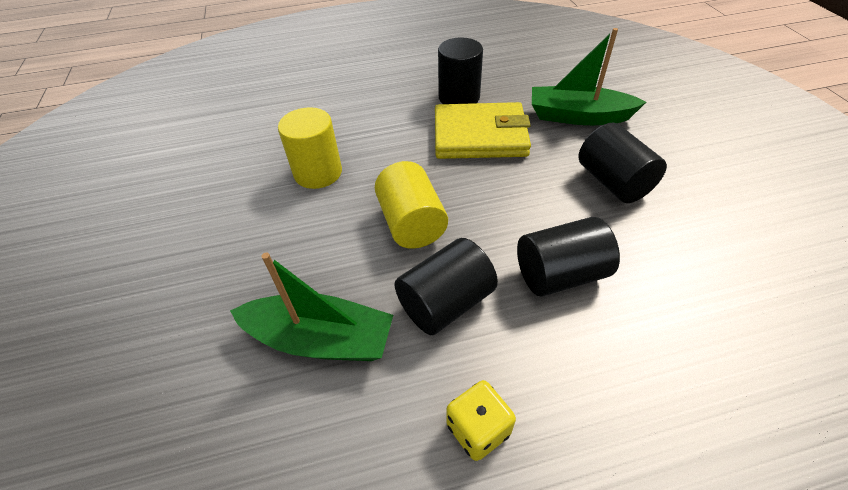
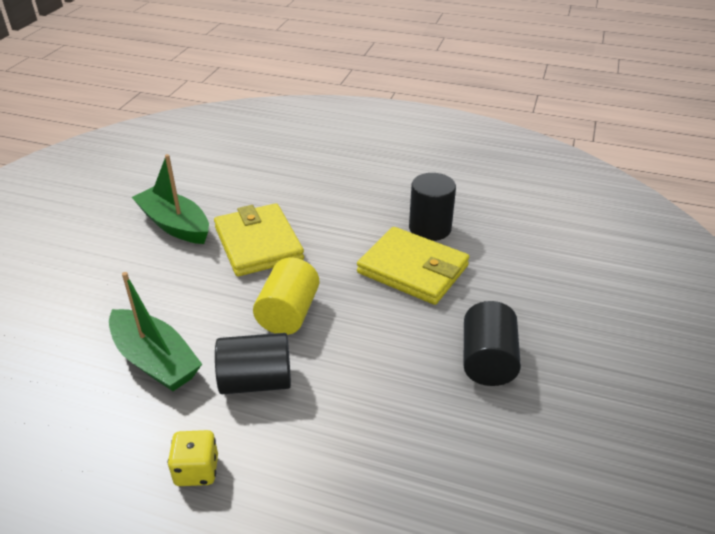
camera: 30 degrees right, 10 degrees down
yellow cylinder [278,107,342,189] -> yellow wallet [214,203,304,276]
black cylinder [517,217,620,297] -> none
green boat [532,28,646,125] -> green boat moved to [132,154,209,244]

